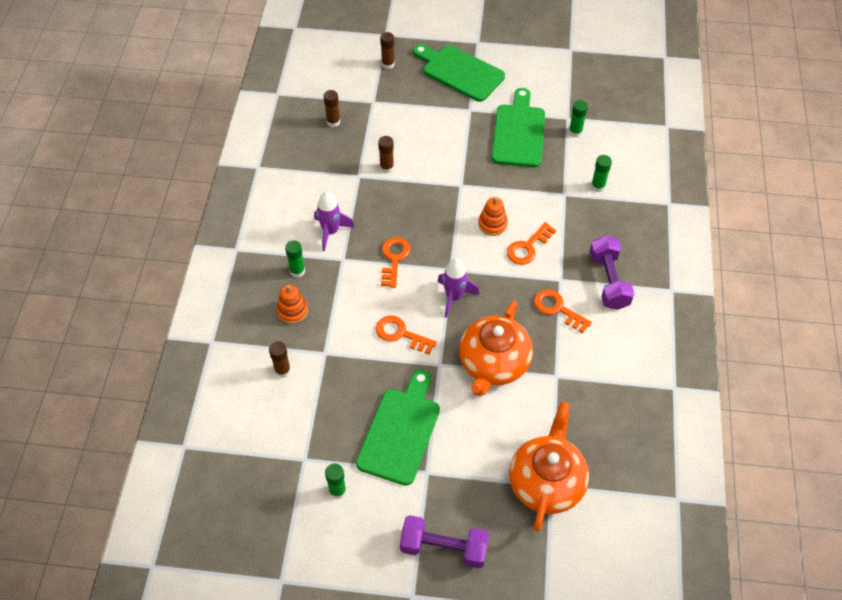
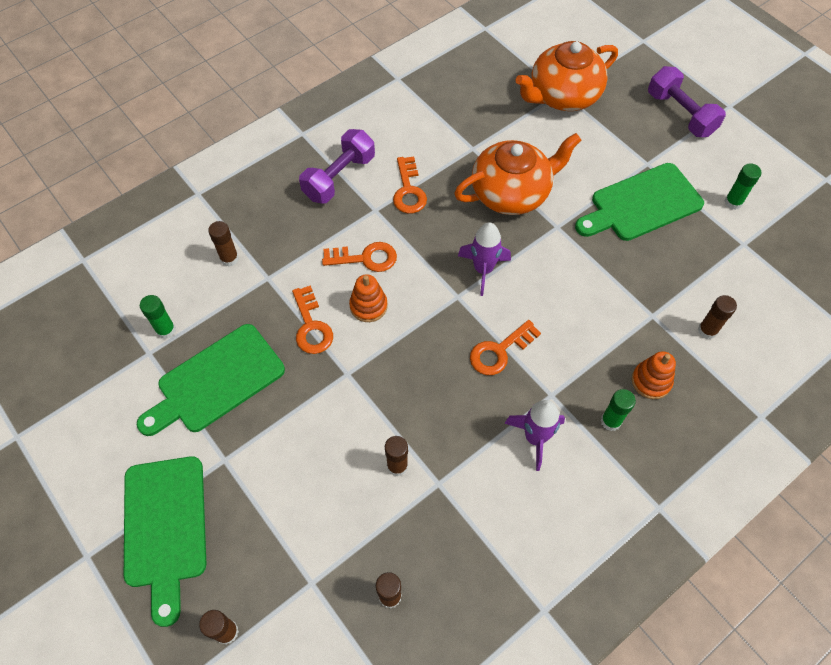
camera: 135 degrees left, 5 degrees up
orange key [376,315,437,355] -> orange key moved to [292,285,333,354]
green glue stick [591,155,612,192] -> brown glue stick [208,221,239,267]

